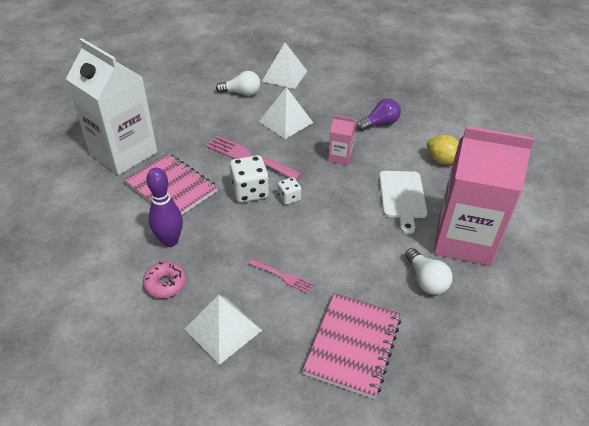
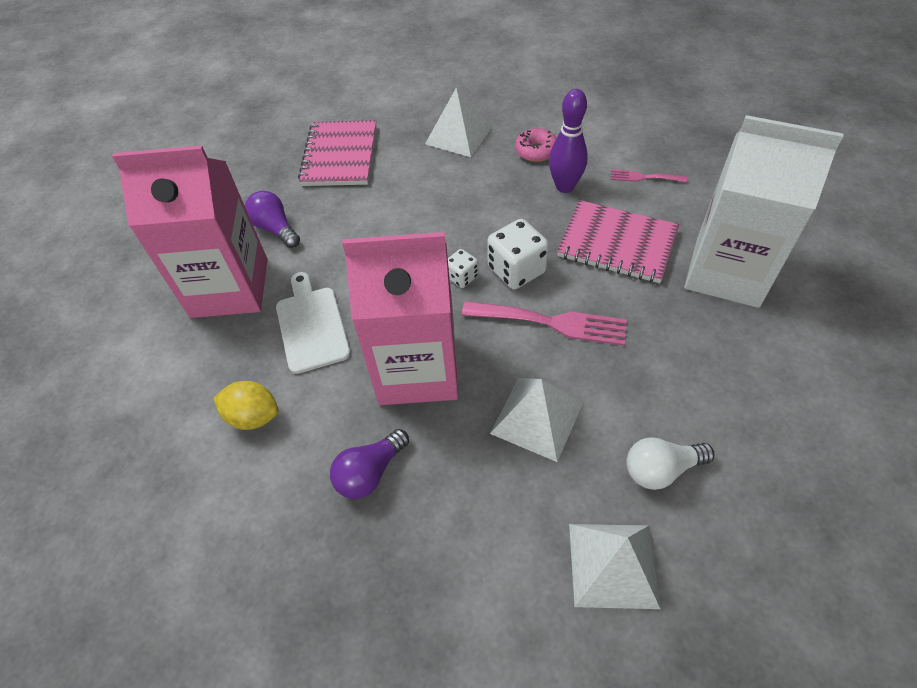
camera: 165 degrees right, 10 degrees up
pink fork [249,259,313,293] -> pink fork moved to [611,170,688,182]
pink carton [328,115,356,165] -> pink carton [342,232,458,405], size x2.37
white light bulb [405,248,453,295] -> purple light bulb [245,191,300,248]

